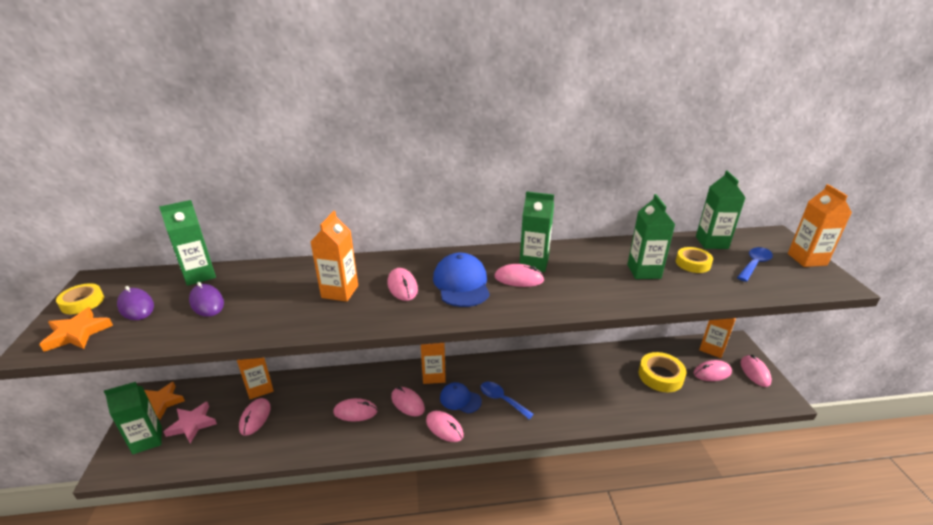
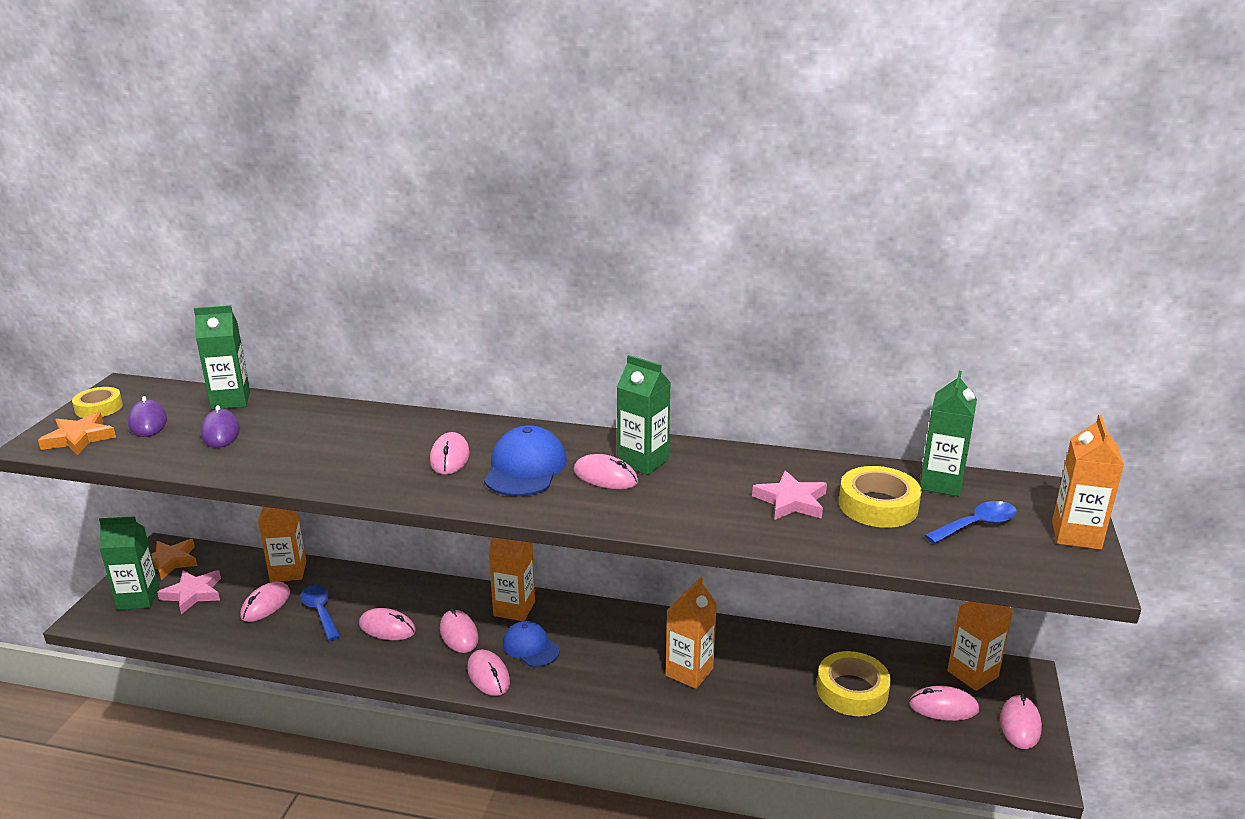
camera: 20 degrees right, 5 degrees down
orange carton [311,211,358,302] -> orange carton moved to [666,577,717,689]
blue spoon [480,382,534,419] -> blue spoon moved to [300,585,340,641]
green carton [627,194,675,279] -> pink star [752,470,827,520]
yellow tape [676,247,713,273] -> yellow tape [839,466,921,528], size x1.51

